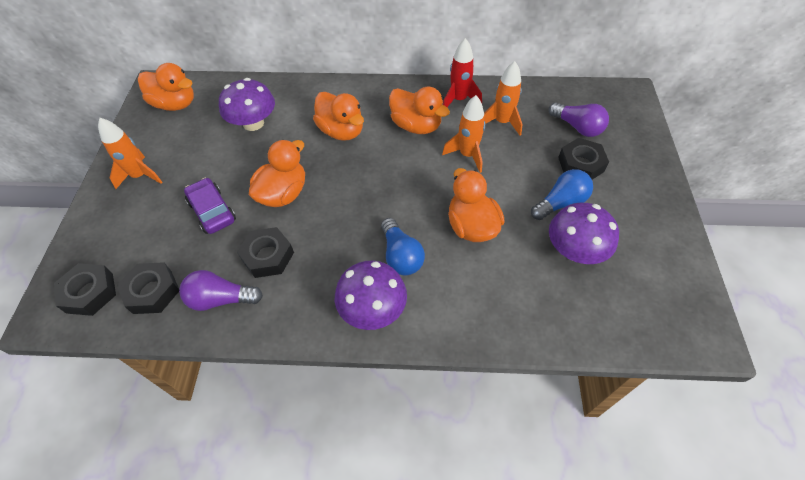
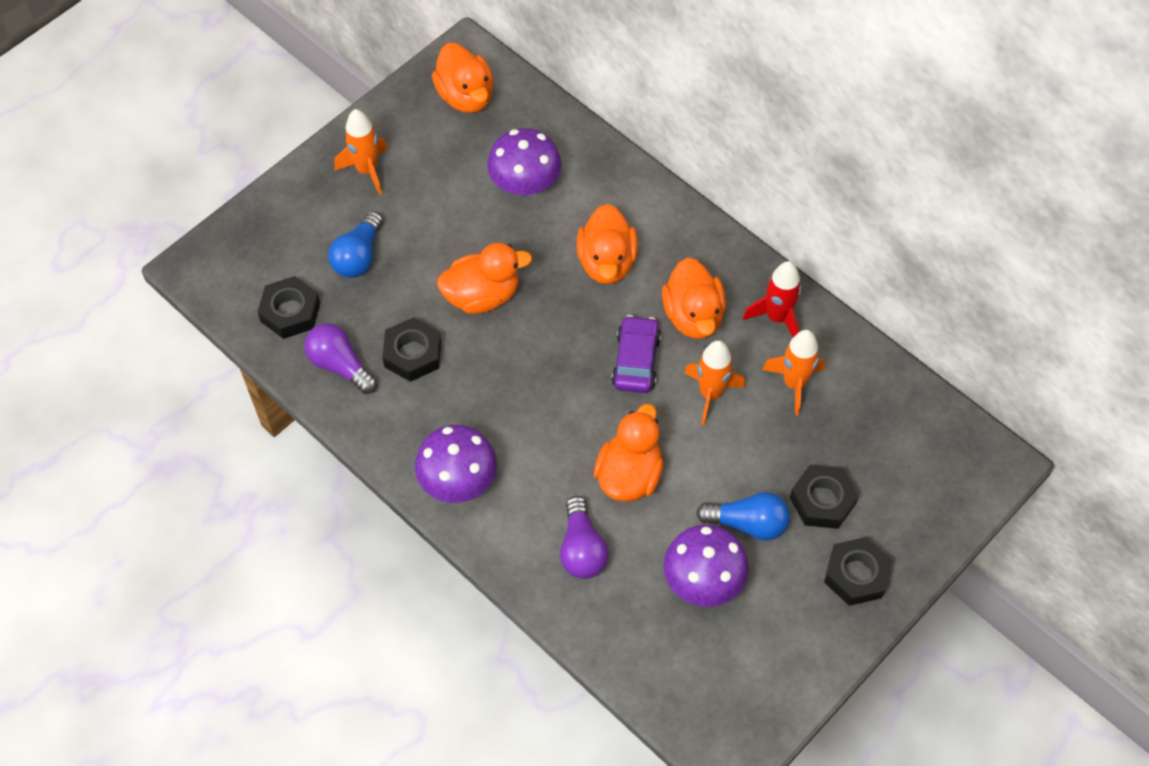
camera: 40 degrees right, 5 degrees up
black nut [54,263,116,316] -> black nut moved to [824,537,892,606]
purple car [184,178,236,234] -> purple car moved to [612,315,661,393]
blue light bulb [381,218,425,276] -> blue light bulb moved to [328,211,383,278]
purple light bulb [548,102,609,137] -> purple light bulb moved to [560,496,609,579]

